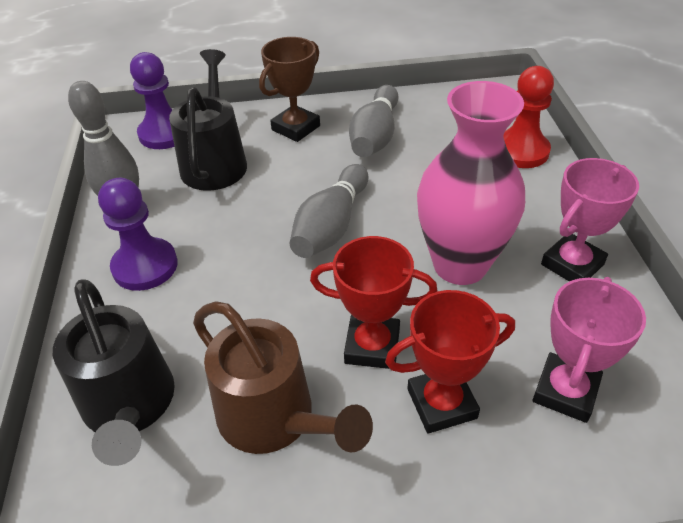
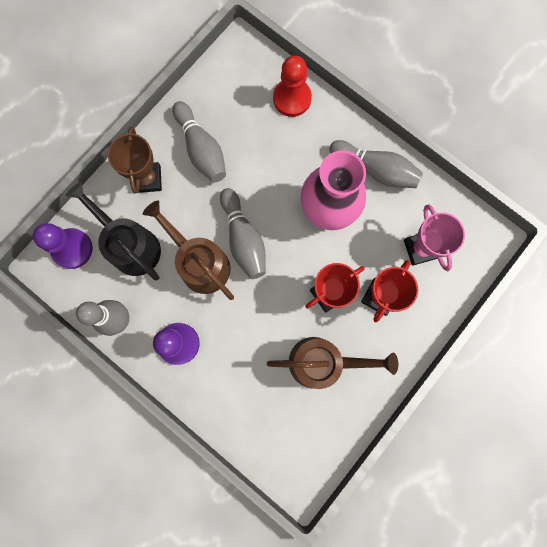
camera: 45 degrees left, 35 degrees up
black watering can [53,279,175,466] -> none
pink trophy [541,158,639,282] -> grey bowling pin [329,140,423,188]
none -> brown watering can [143,201,234,300]

